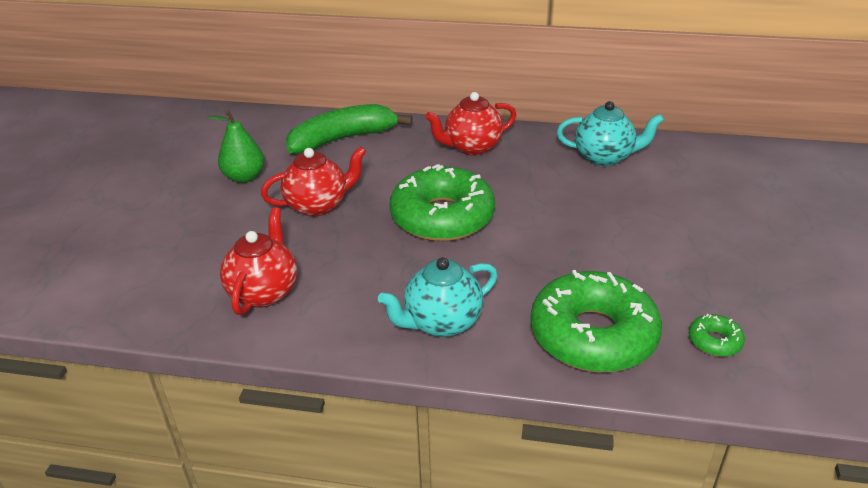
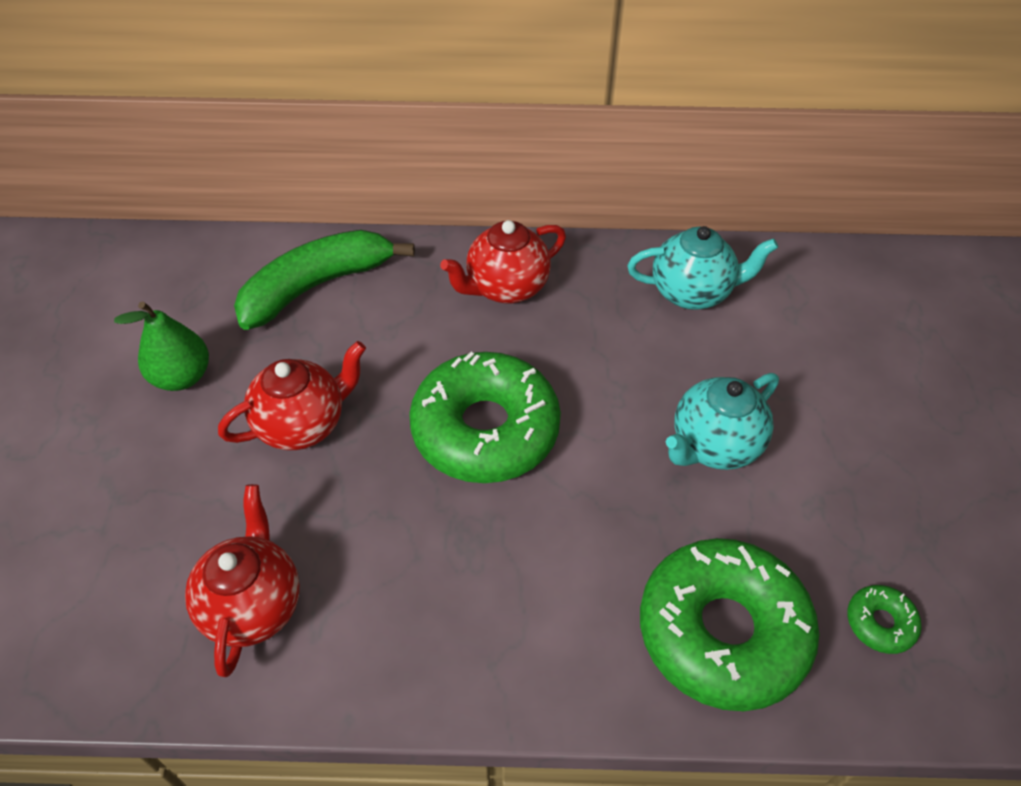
camera: 10 degrees left, 15 degrees up
turquoise teapot [378,257,498,337] -> turquoise teapot moved to [666,373,779,470]

